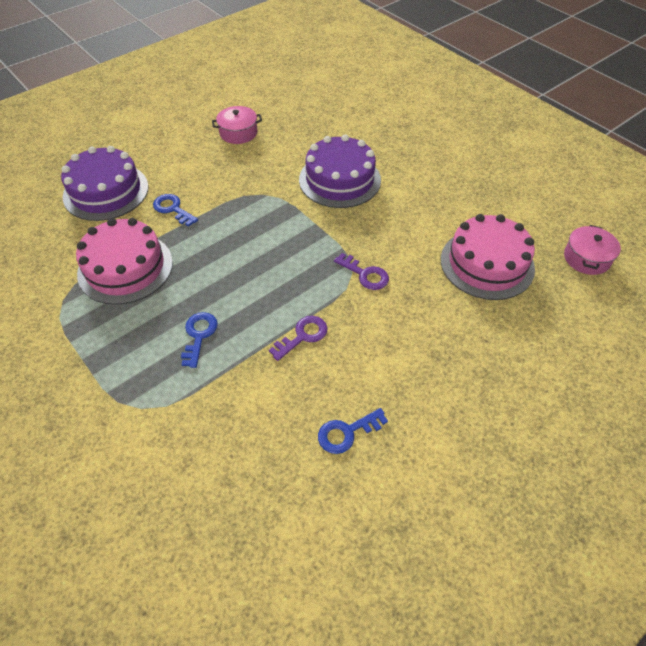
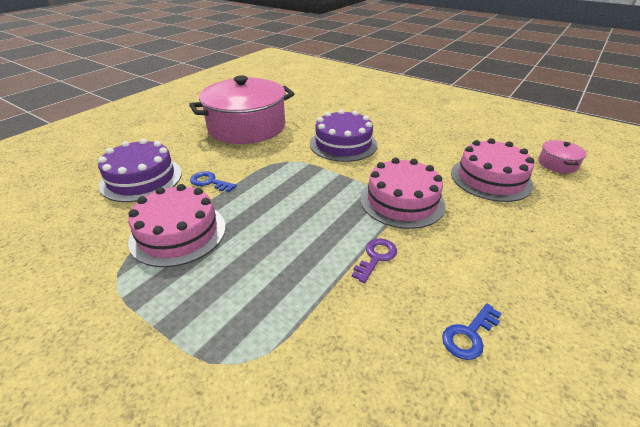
camera: 15 degrees left, 15 degrees down
blue key [181,312,218,368] -> none
pink pot [212,106,262,144] -> pink pot [189,76,294,144], size x2.46
purple key [334,253,389,290] -> pink cake [360,158,446,229]

